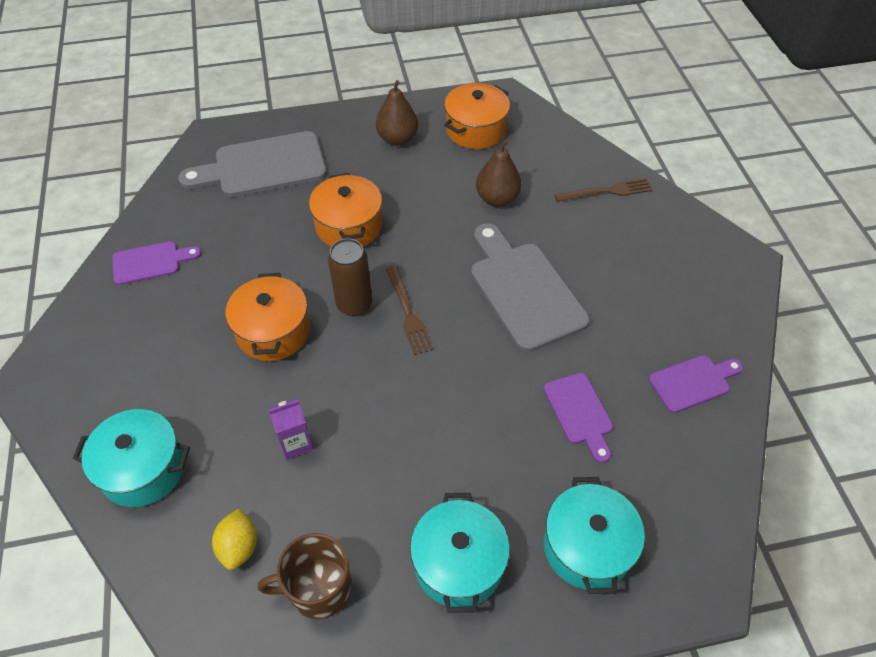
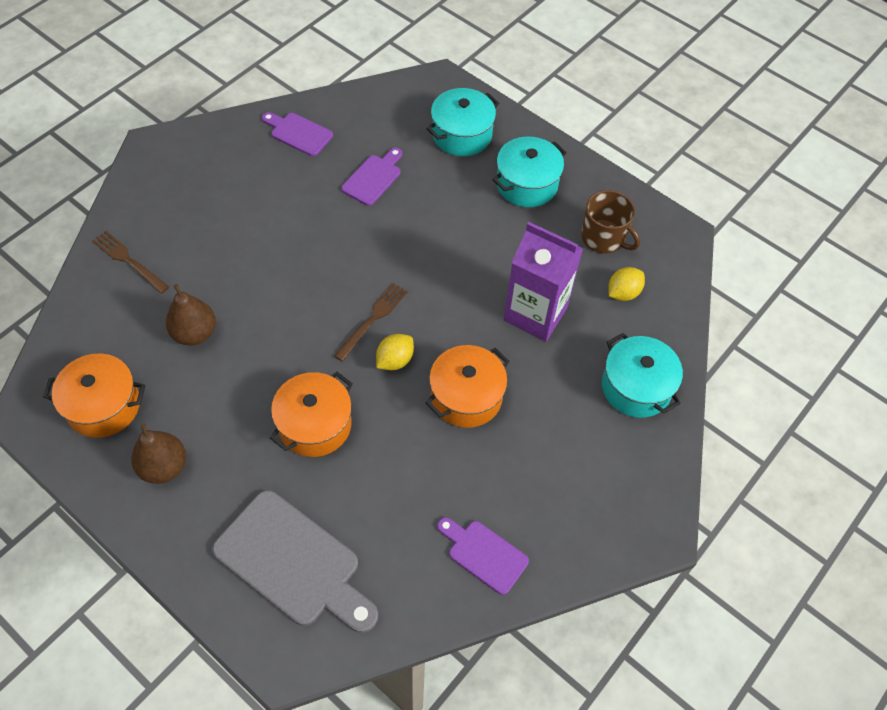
camera: 130 degrees left, 5 degrees up
purple carton [268,399,313,460] -> purple carton [504,222,583,341], size x2.06
brown can [328,238,372,316] -> yellow lemon [376,334,414,370]
grey cutting board [471,223,590,352] -> none

